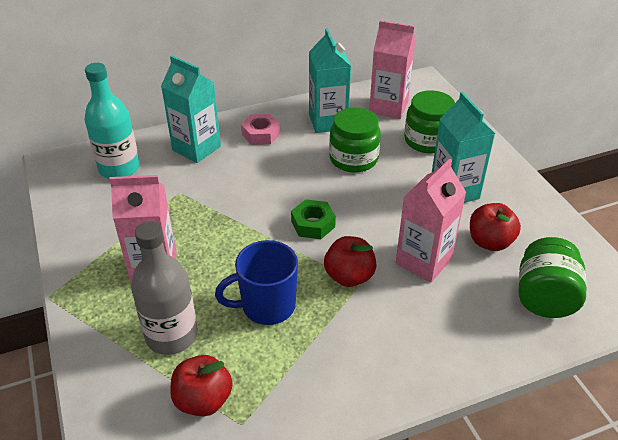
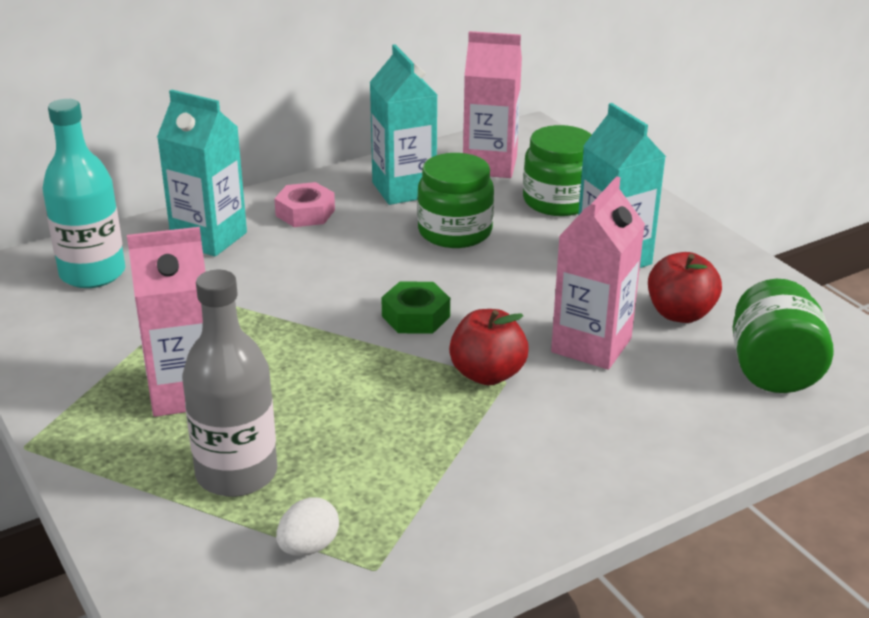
camera: 10 degrees left, 10 degrees down
red apple [170,355,233,416] -> white egg [276,497,339,556]
blue mug [215,240,298,325] -> none

